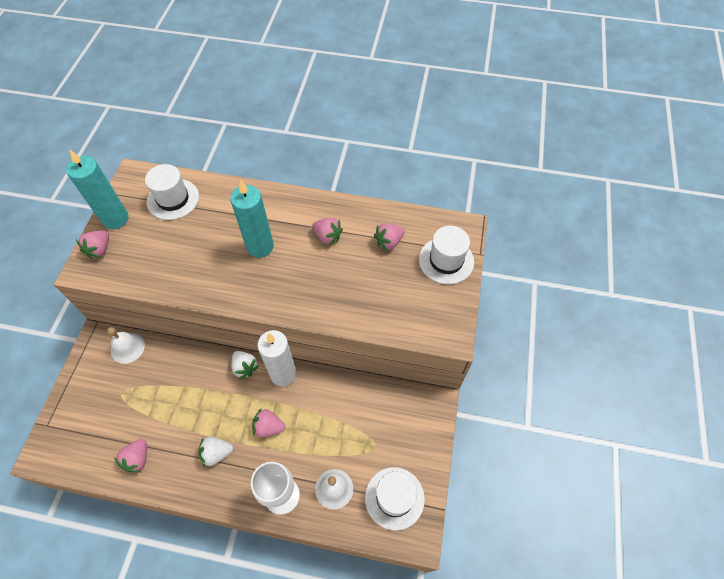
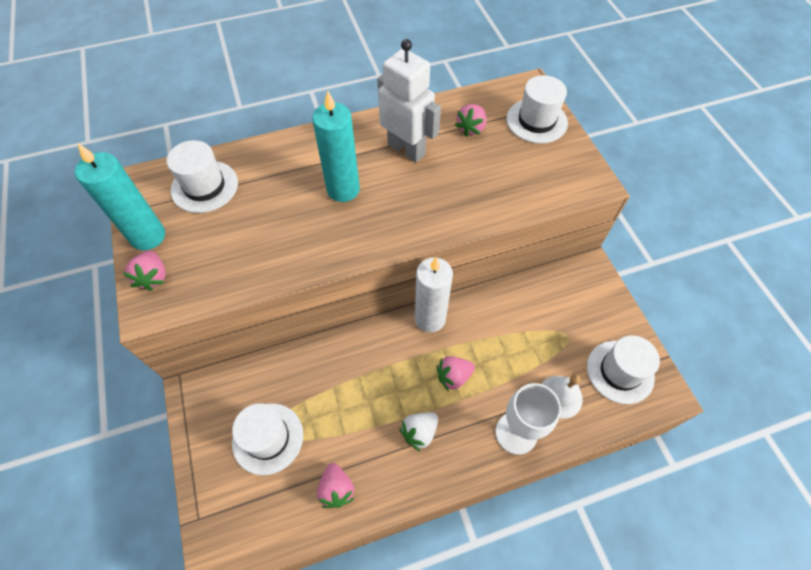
camera: 30 degrees left, 0 degrees up
white bell [107,327,145,364] -> none
white strawberry [231,351,259,379] -> none
pink strawberry [312,218,343,245] -> white robot [377,39,441,163]
none -> white hat [232,403,303,475]

